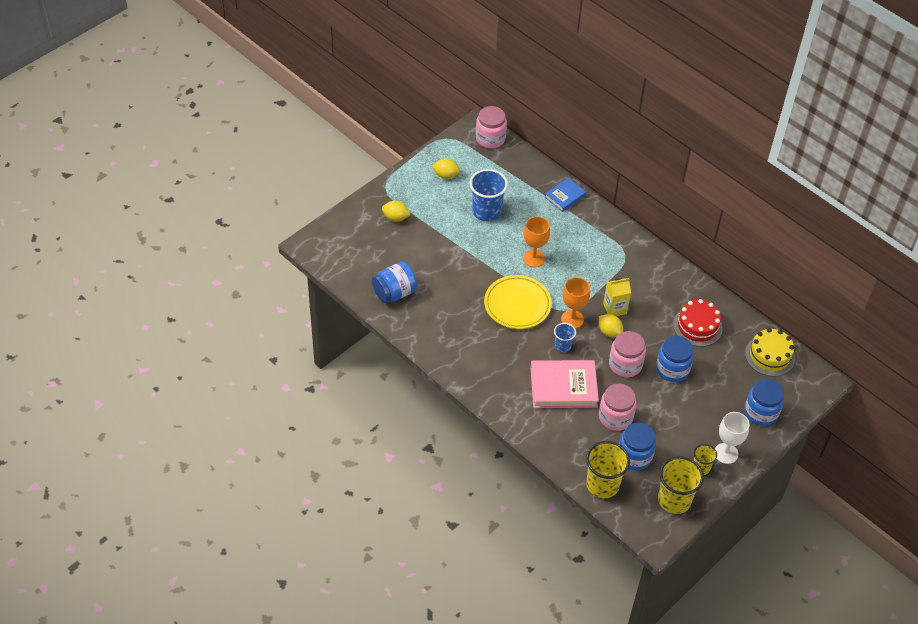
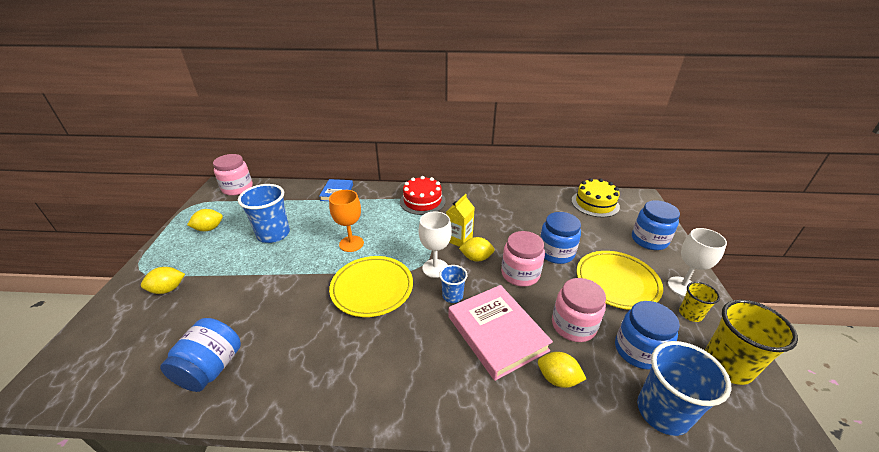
camera: 40 degrees left, 15 degrees down
pink book [530,360,599,408] -> pink book turned 75 degrees counterclockwise [448,285,553,381]
orange goblet [561,277,590,329] -> white goblet [419,211,452,278]
yellow cup [586,441,630,498] -> blue cup [637,341,731,436]
red cake [673,299,723,347] -> red cake moved to [400,176,446,215]
none -> yellow lemon [538,352,586,388]
none -> yellow plate [577,251,663,310]

